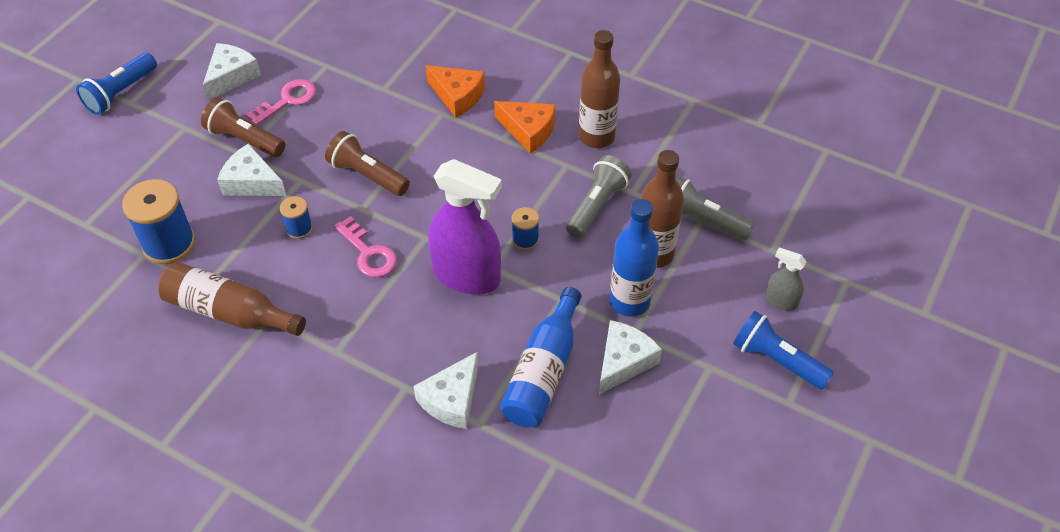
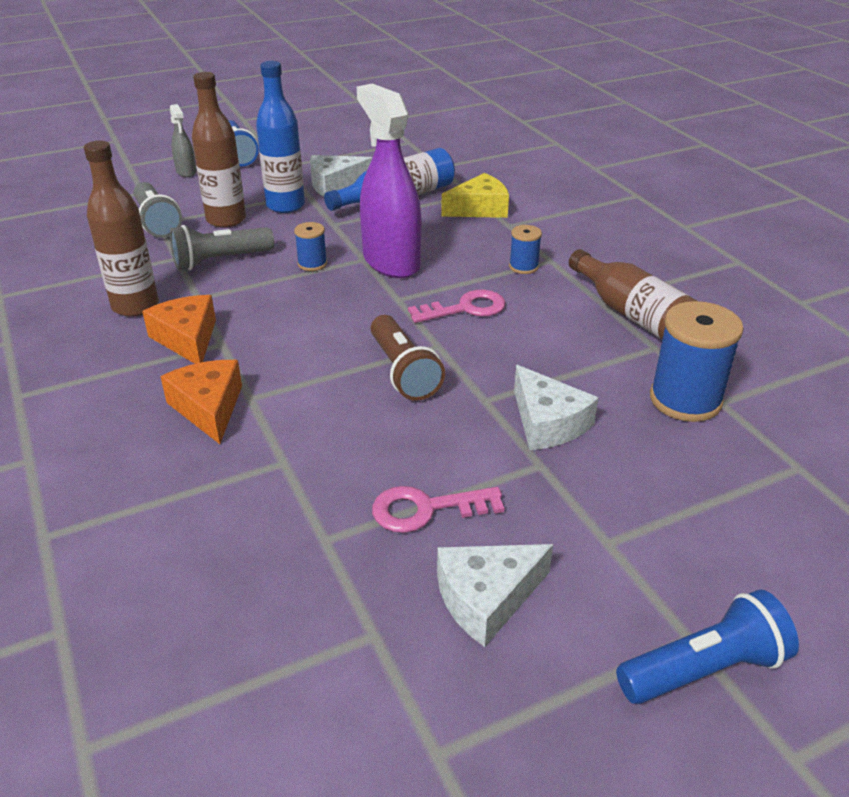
camera: 145 degrees left, 15 degrees down
brown flashlight [201,97,285,157] -> none
blue spool [280,196,313,239] -> blue spool moved to [509,225,542,274]
pink key [334,216,397,278] -> pink key turned 75 degrees clockwise [408,290,505,323]
white cheese [413,352,478,429] -> yellow cheese [441,173,509,218]

